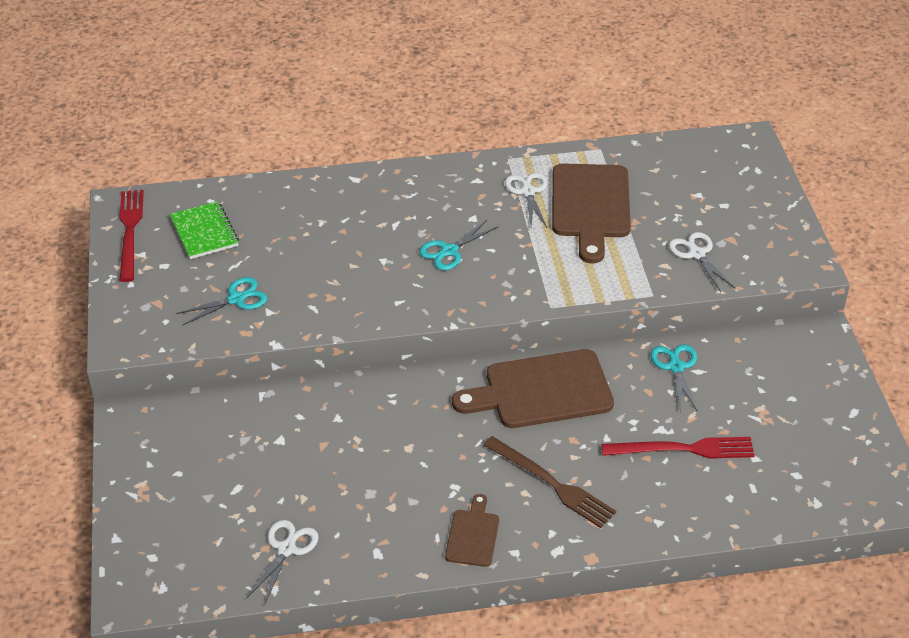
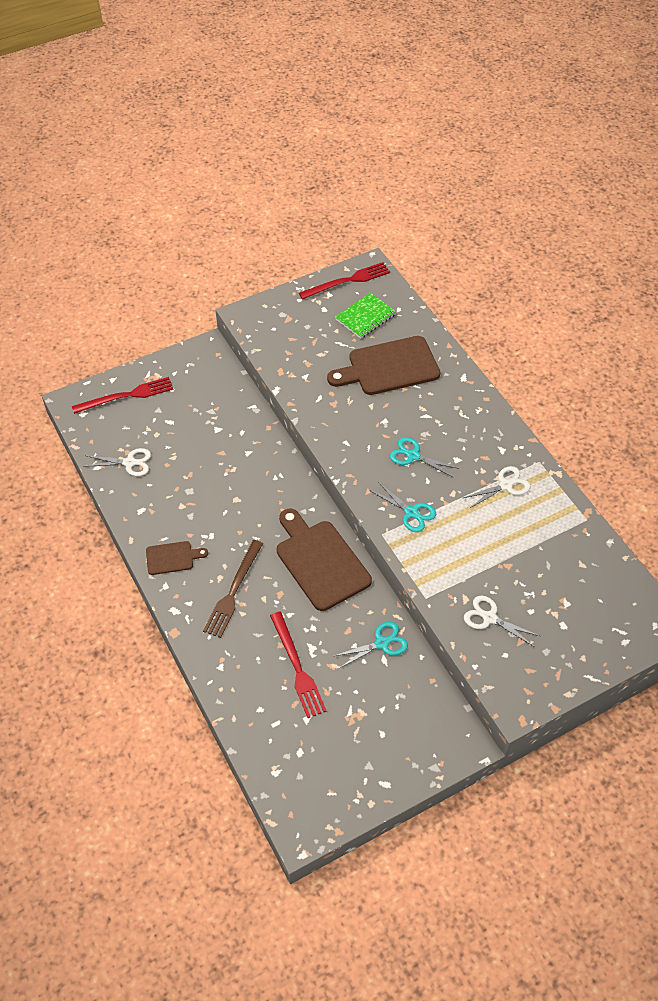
camera: 70 degrees right, 10 degrees up
turquoise scissors [176,277,267,325] -> turquoise scissors moved to [371,483,436,532]
brown cutting board [552,163,631,264] -> brown cutting board moved to [327,336,441,395]
white scissors [669,232,736,292] -> white scissors turned 105 degrees counterclockwise [464,595,540,646]
none -> red fork [72,377,174,414]

